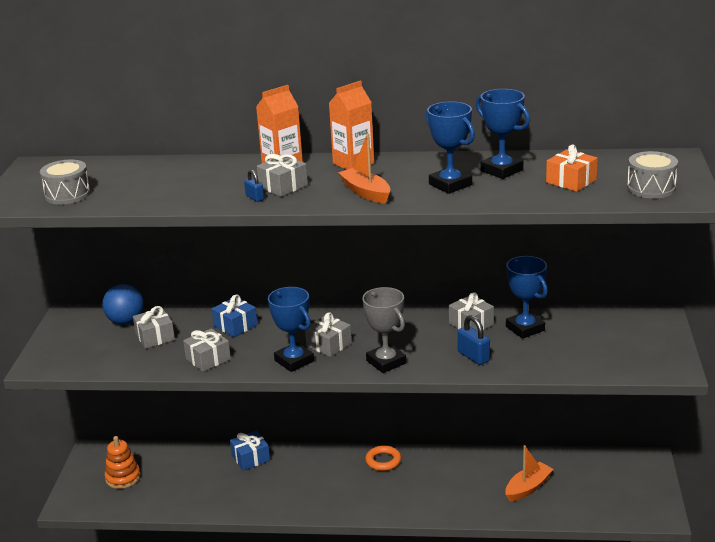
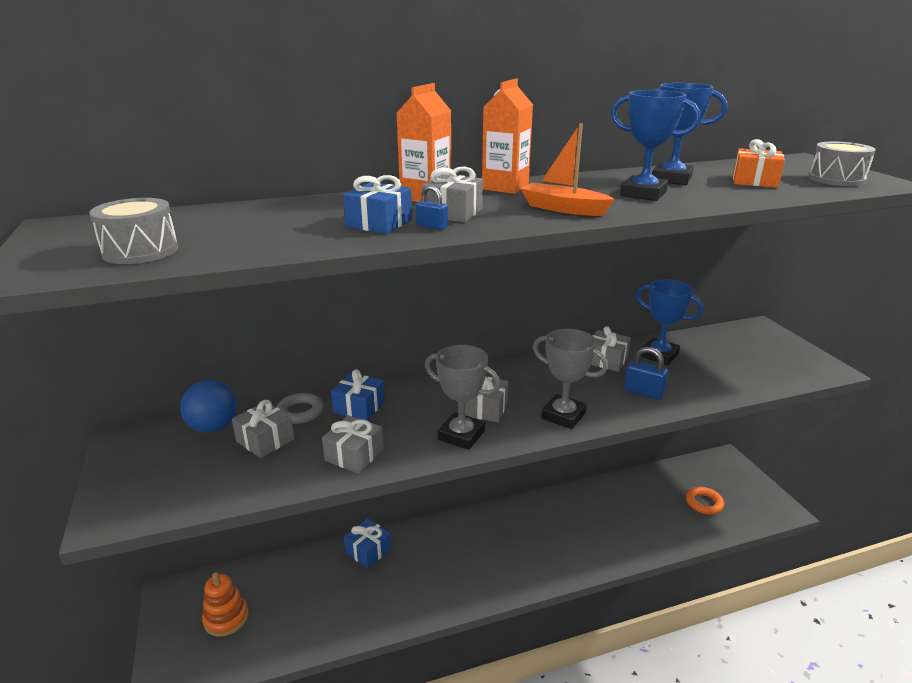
camera: 25 degrees left, 0 degrees up
blue trophy [268,287,314,372] -> grey trophy [425,345,501,450]
orange ring [365,445,401,471] -> orange ring moved to [686,487,724,515]
orange boat [505,445,553,501] -> none
none -> grey ring [276,393,324,424]
none -> blue gift [343,175,412,234]

